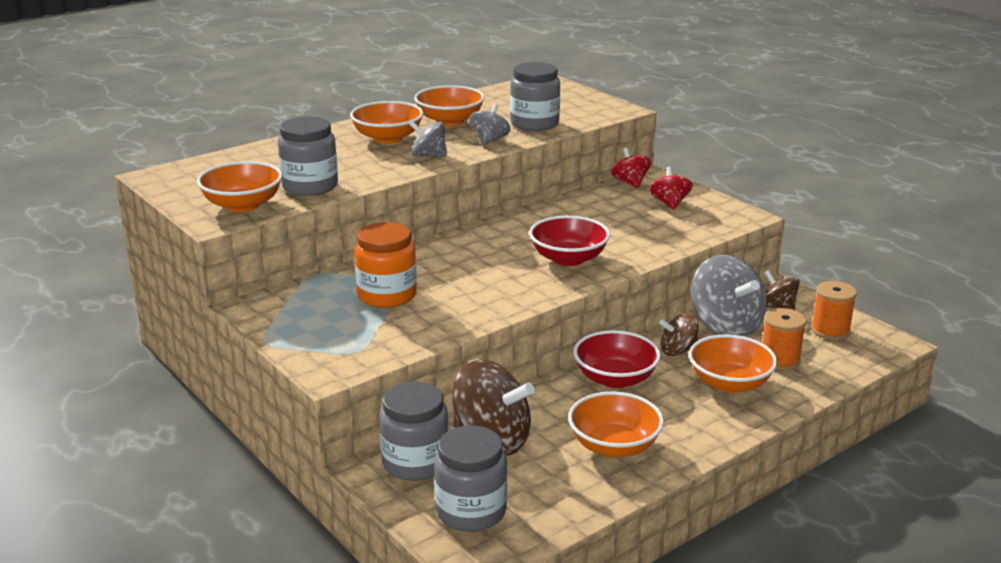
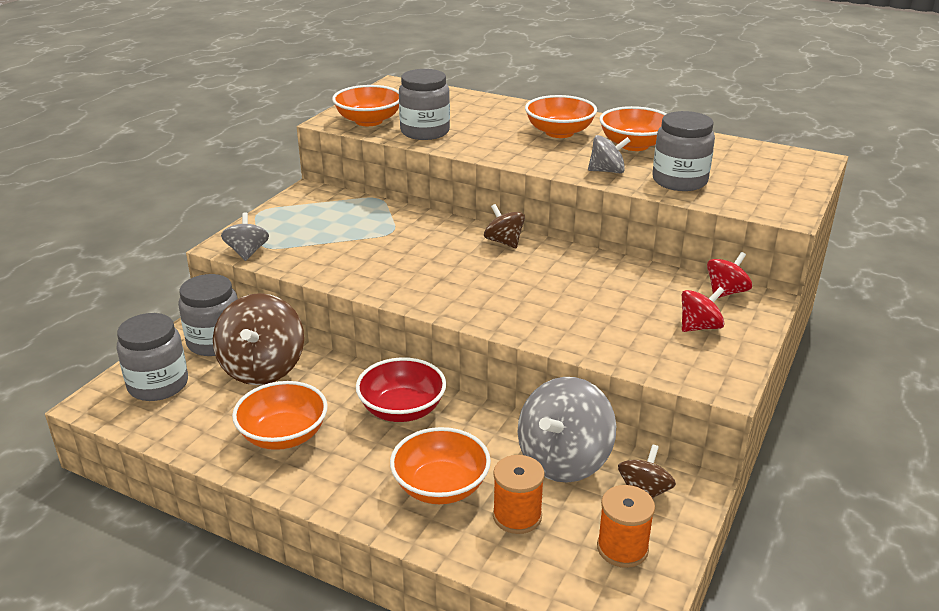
camera: 65 degrees right, 5 degrees up
orange jar [354,222,417,308] -> none
grey spinning top [409,121,447,157] -> grey spinning top moved to [221,212,269,261]
red bowl [529,216,610,266] -> none
brown spinning top [659,313,698,356] -> brown spinning top moved to [484,204,525,248]

